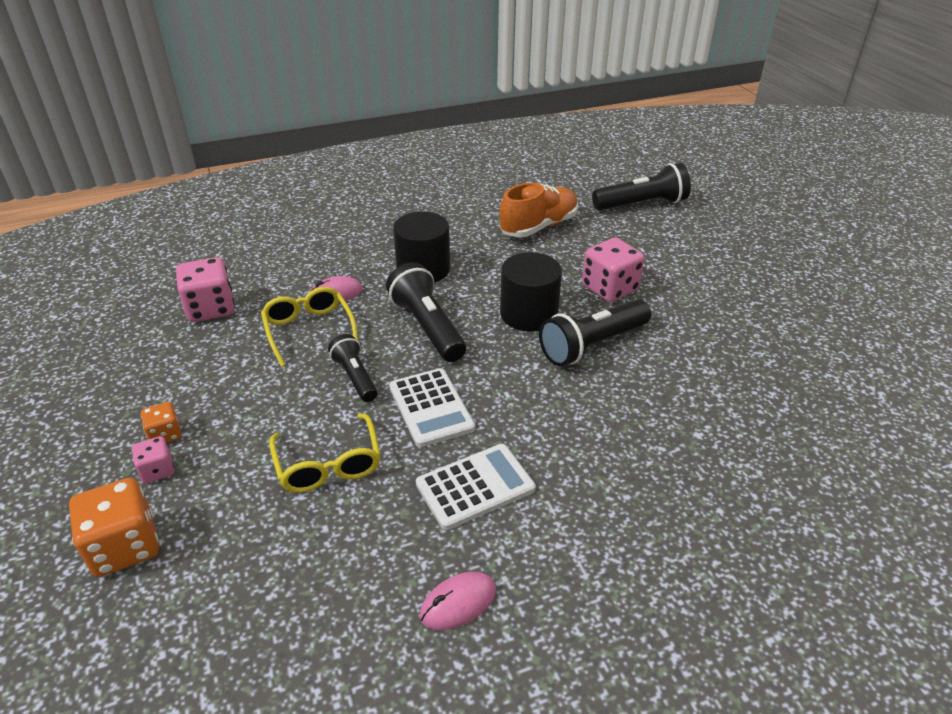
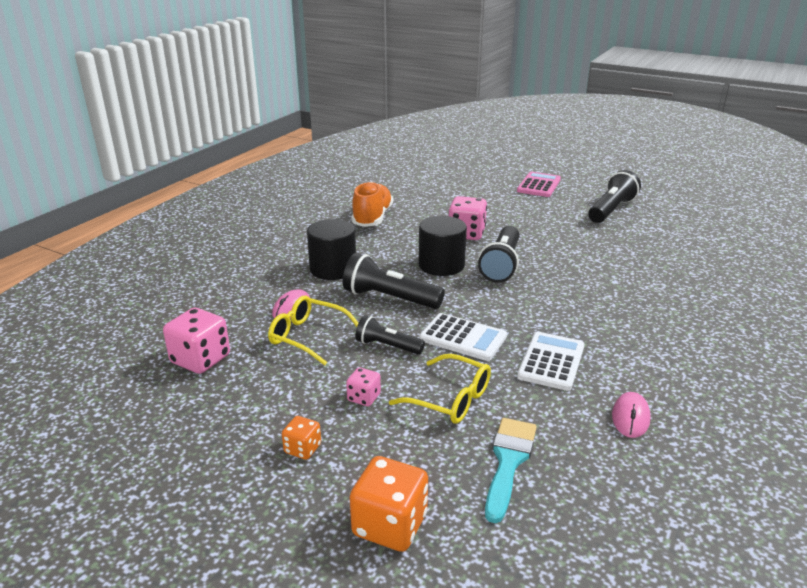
camera: 40 degrees left, 10 degrees down
pink dice [132,436,174,483] -> pink dice moved to [346,368,381,406]
black flashlight [592,163,691,210] -> black flashlight moved to [588,170,641,223]
none -> turquoise brush [485,418,537,523]
none -> pink calculator [517,172,561,197]

